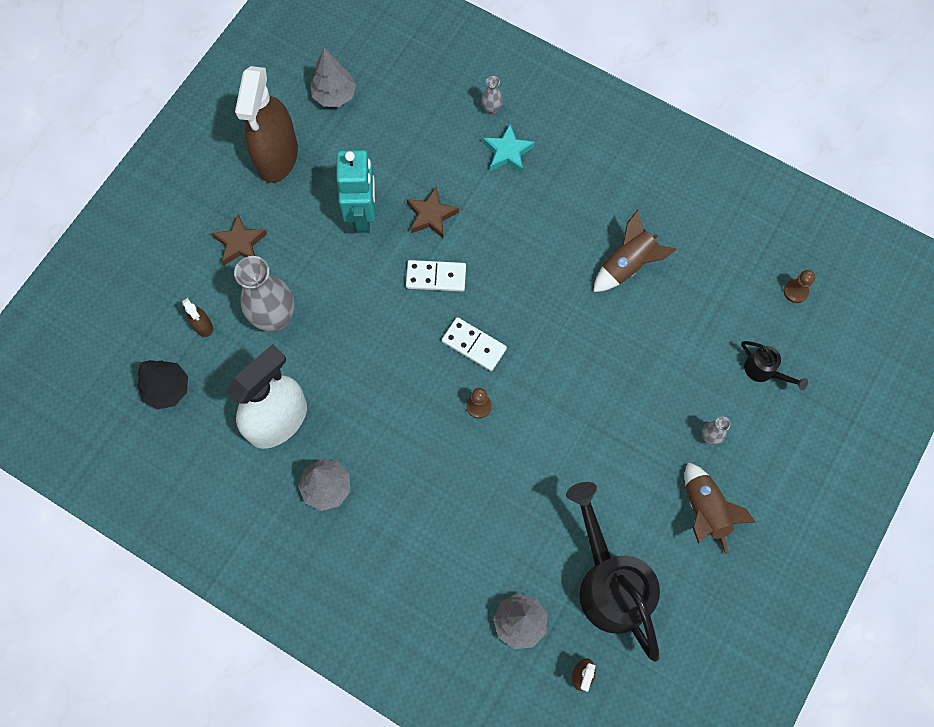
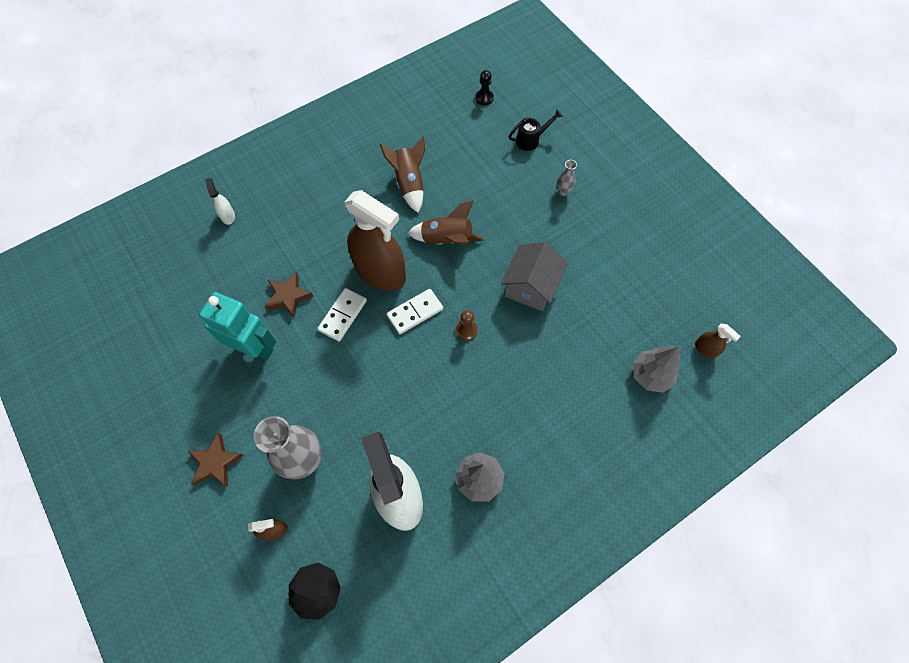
camera: 65 degrees left, 5 degrees down
brown spray bottle [235,66,298,183] -> brown spray bottle moved to [344,190,406,291]
grey tree [310,48,356,107] -> none
grey vase [482,76,503,115] -> white spray bottle [205,178,235,225]
turquoise star [483,124,535,173] -> none
black watering can [566,482,660,662] -> none
brown rocket [685,462,755,554] -> brown rocket moved to [407,200,484,245]
brown pawn [783,270,815,303] -> black pawn [475,70,494,105]
none -> grey house [501,242,568,311]

